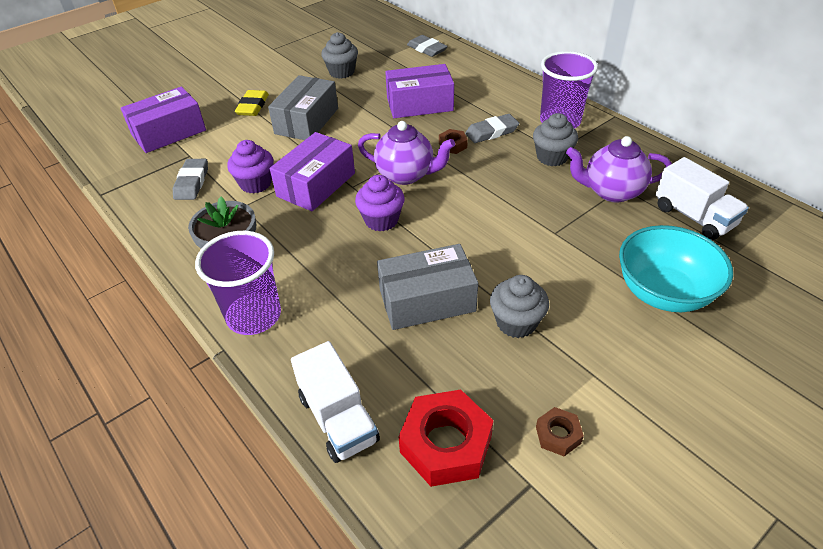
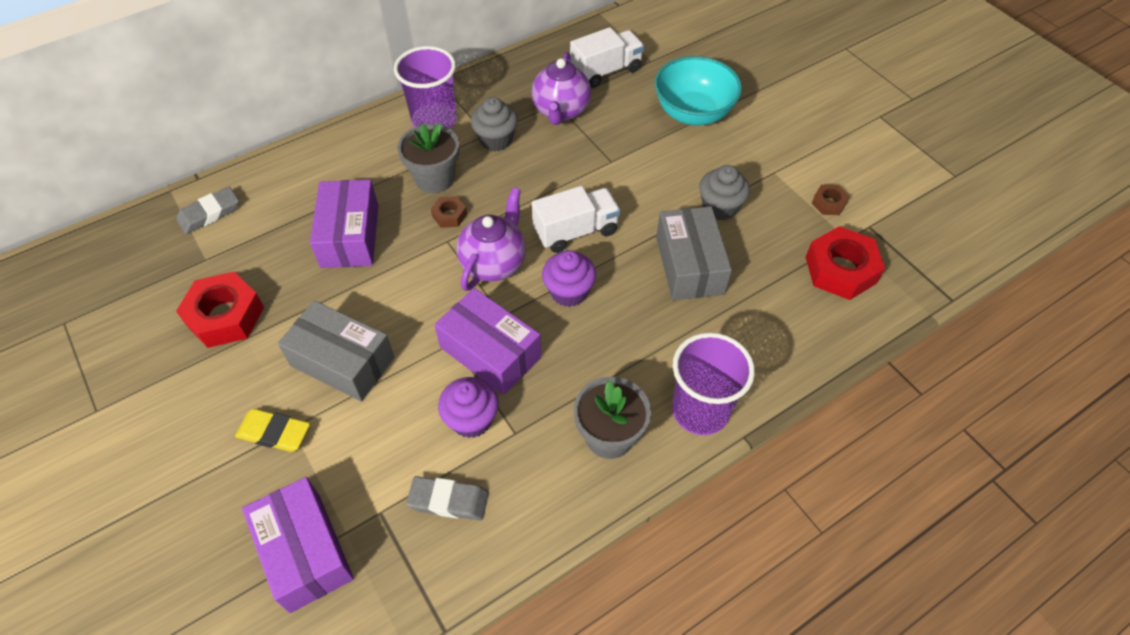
camera: 85 degrees left, 10 degrees up
white truck [291,341,380,463] -> white truck moved to [532,186,621,253]
grey cupcake [321,32,358,79] -> red nut [176,272,264,348]
grey eraser [465,114,519,143] -> grey flower pot [397,123,460,193]

